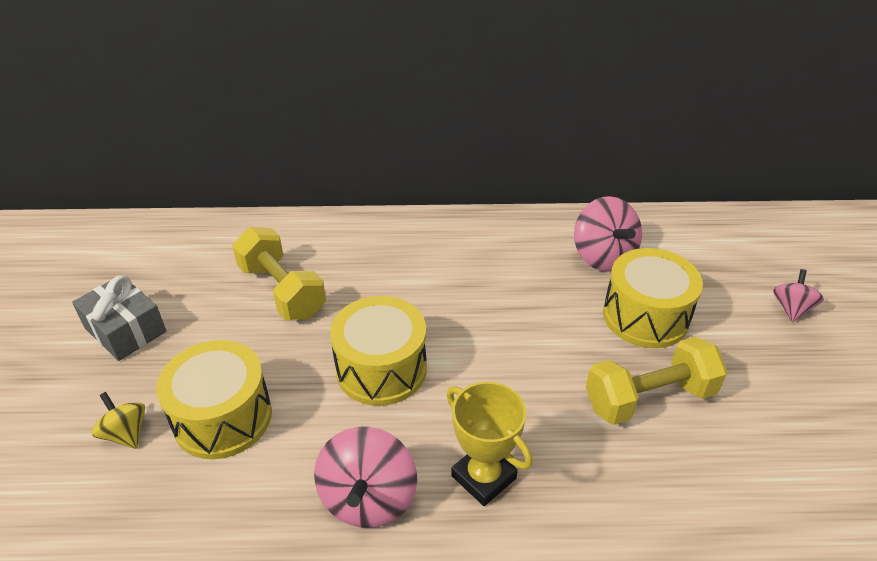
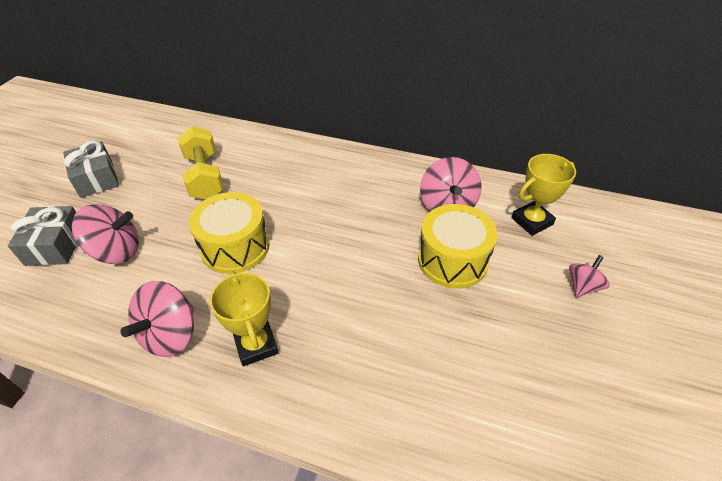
camera: 20 degrees right, 5 degrees up
yellow spinning top [92,392,145,449] -> grey gift [8,206,77,266]
yellow drum [156,340,272,459] -> pink spinning top [72,204,139,264]
yellow dumbbell [586,337,727,425] -> none
none -> yellow trophy [512,154,576,236]

